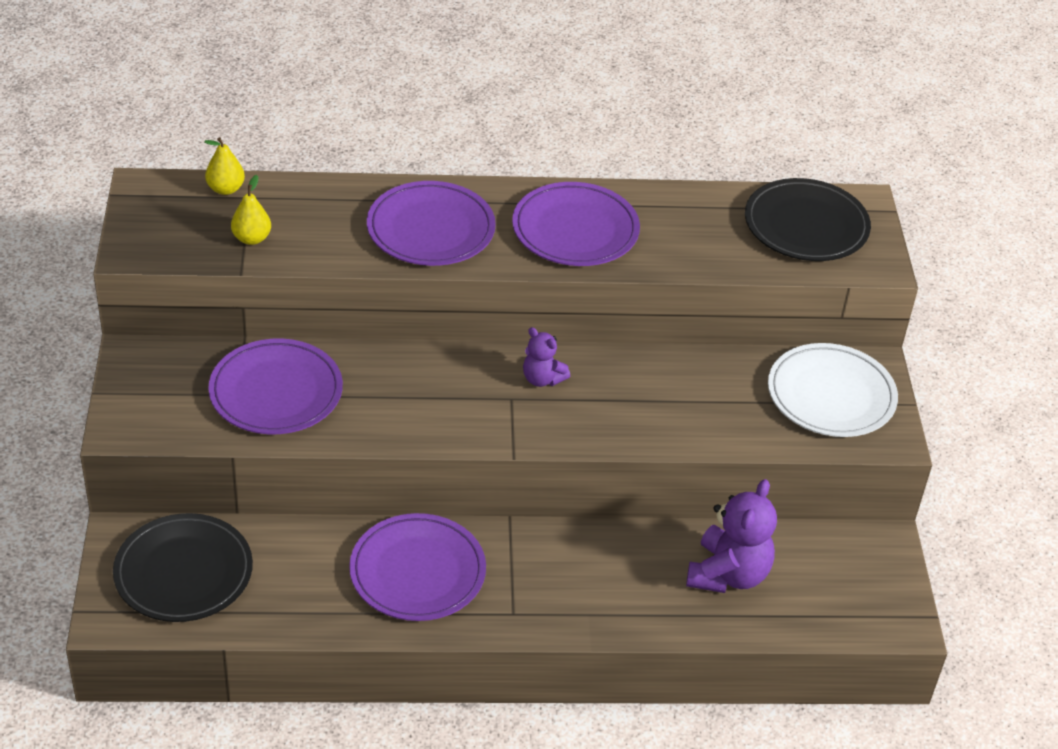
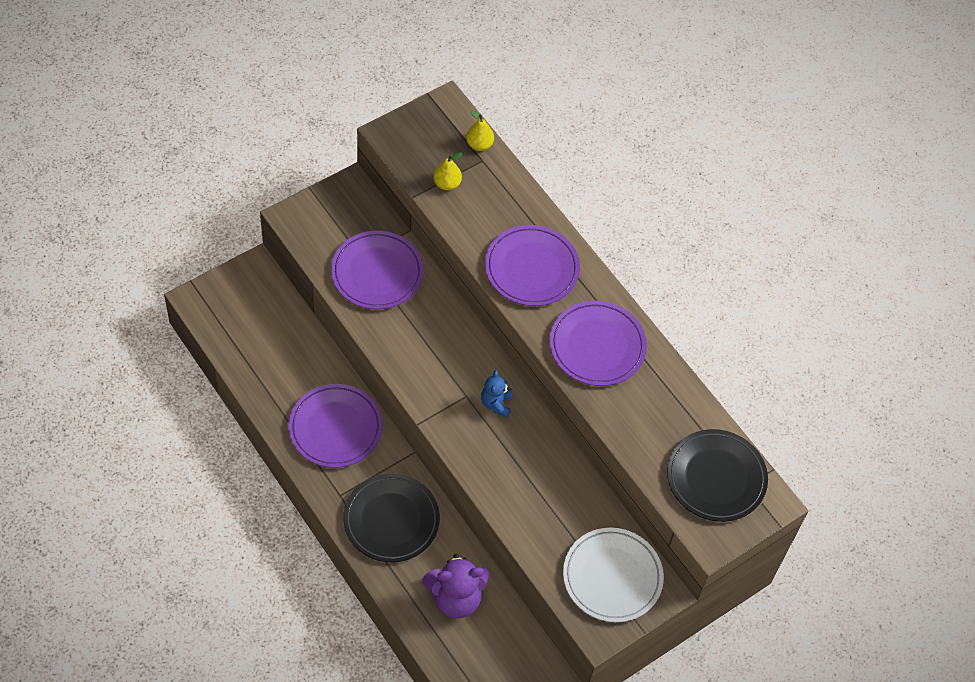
camera: 55 degrees right, 15 degrees up
black plate [113,513,253,622] -> black plate moved to [343,474,440,562]
purple teddy bear [523,327,570,387] -> blue teddy bear [481,370,513,418]

